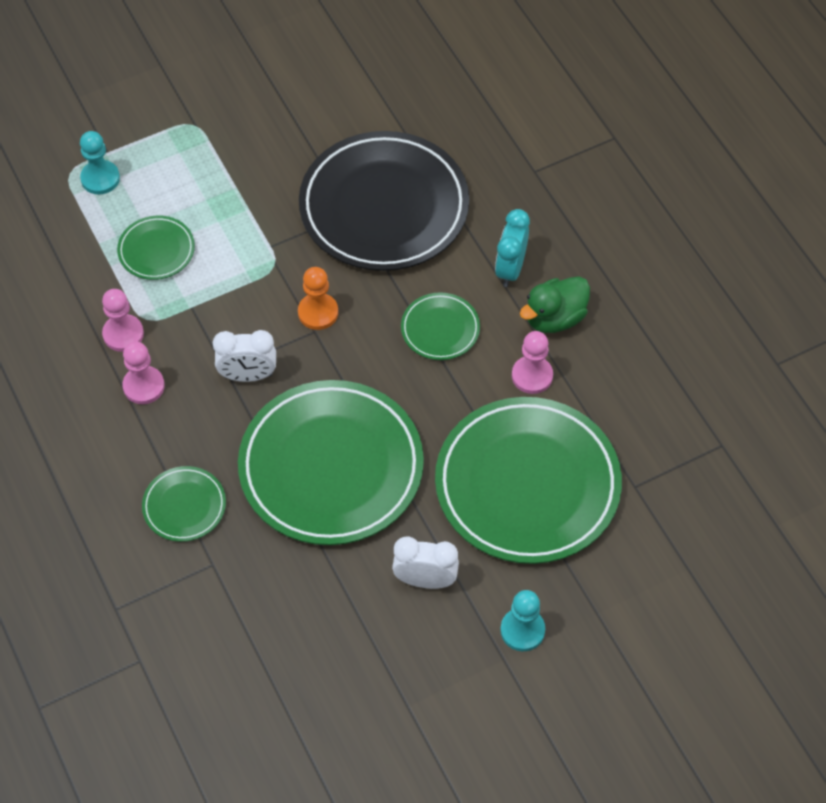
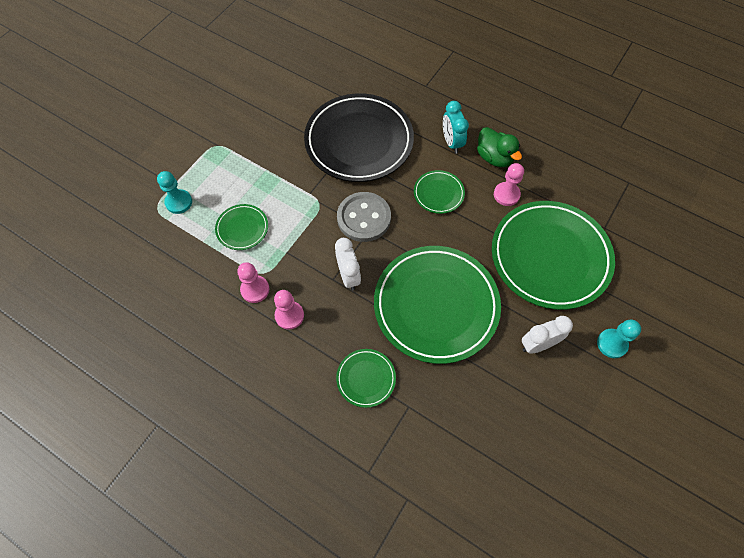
camera: 30 degrees left, 5 degrees up
white clock [213,330,276,382] -> white clock turned 75 degrees counterclockwise [335,238,361,290]
orange pawn [298,267,338,330] -> grey button [337,192,391,242]
green duck [520,276,590,333] -> green duck turned 60 degrees counterclockwise [477,127,522,167]

